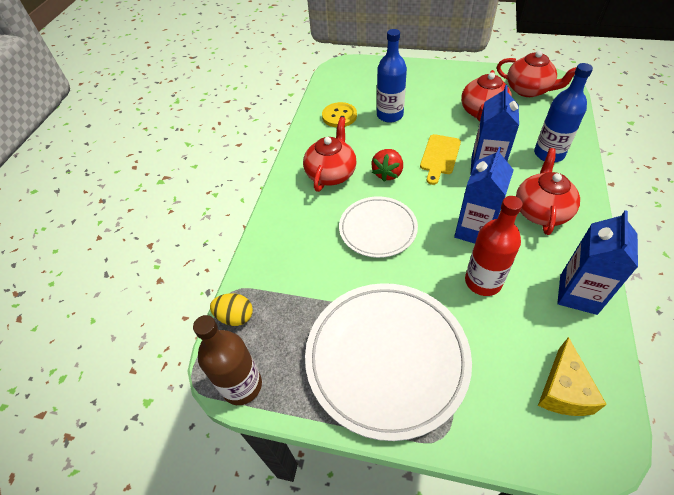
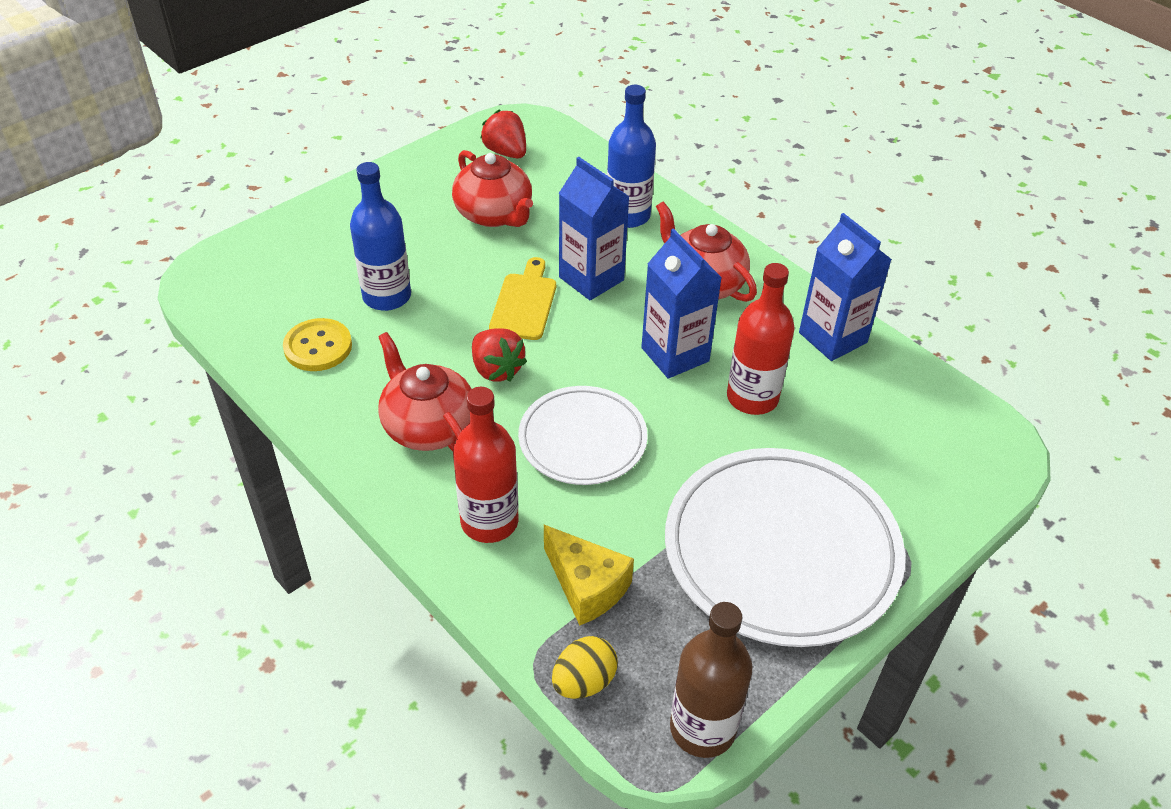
camera: 60 degrees left, 5 degrees down
yellow cutting board [420,134,461,185] -> yellow cutting board turned 135 degrees counterclockwise [489,257,556,340]
red teapot [497,51,576,97] -> red strawberry [480,110,526,158]
yellow cheese [538,337,607,416] -> yellow cheese moved to [544,525,634,626]
none -> red bottle [453,387,519,543]

